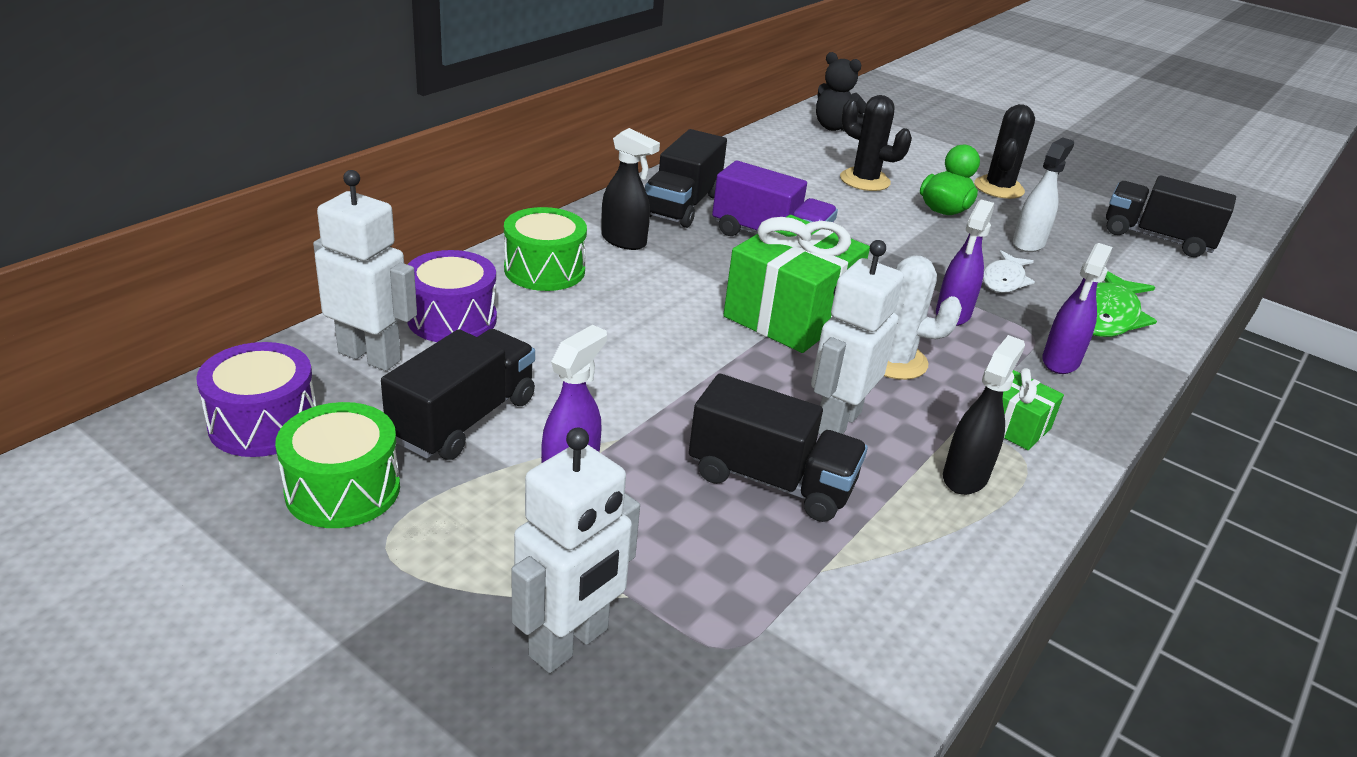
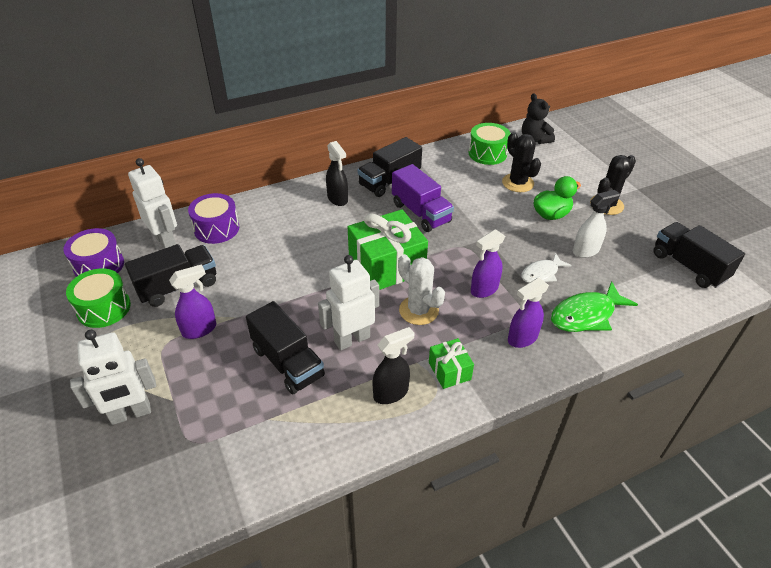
camera: 30 degrees right, 10 degrees up
green drum [504,207,587,291] -> green drum moved to [469,123,510,165]

